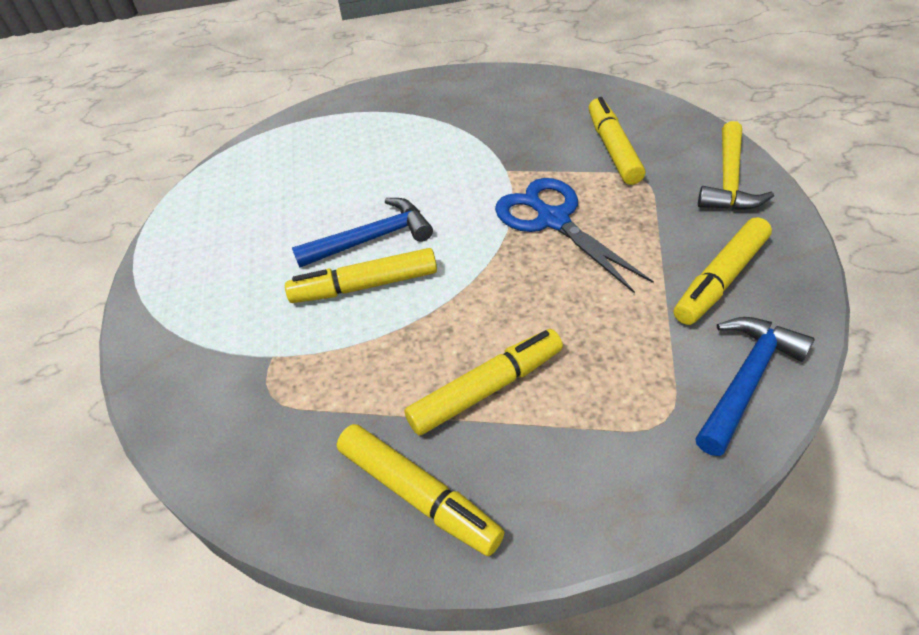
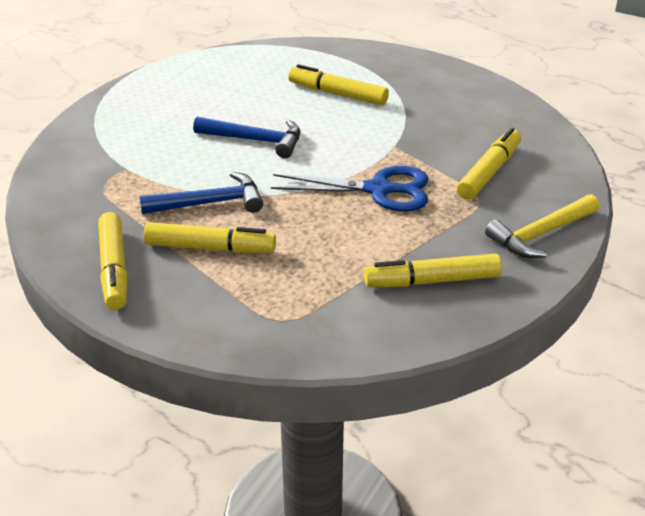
camera: 35 degrees right, 10 degrees down
yellow marker [285,248,437,303] -> yellow marker moved to [288,64,389,106]
blue scissors [495,178,654,293] -> blue scissors turned 90 degrees clockwise [271,166,428,212]
blue hammer [695,317,815,456] -> blue hammer moved to [139,172,263,214]

